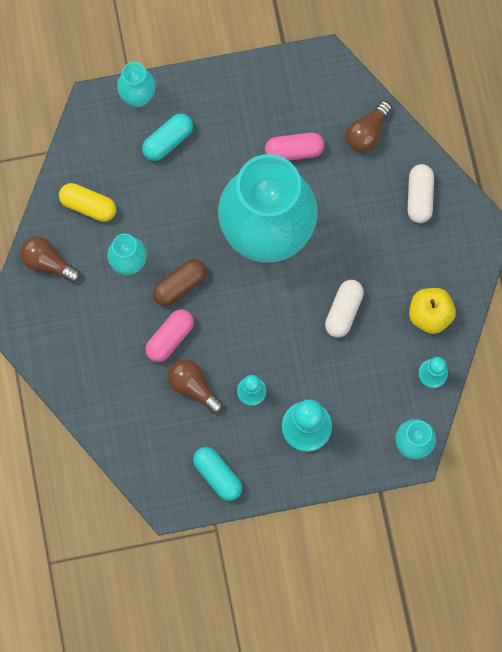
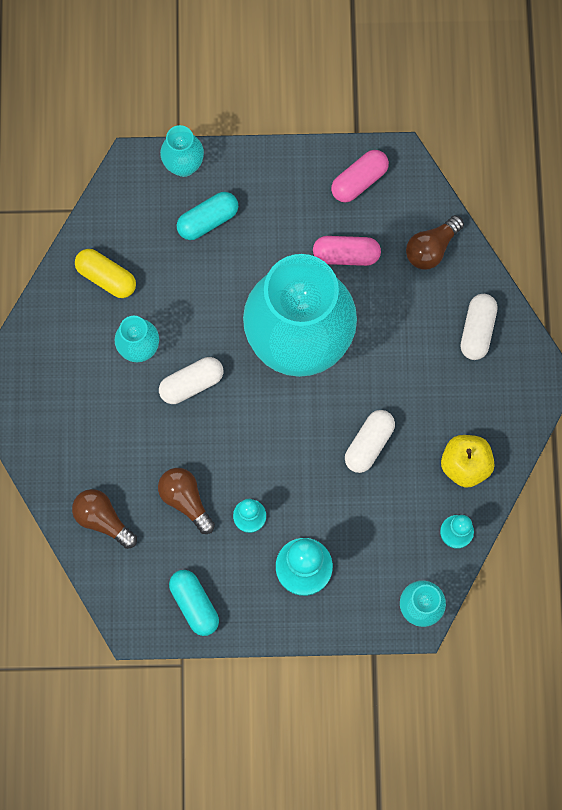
camera: 10 degrees right, 0 degrees up
brown light bulb [20,236,81,283] -> brown light bulb moved to [72,489,137,549]
pink capsule [145,309,194,362] -> pink capsule moved to [331,150,389,202]
brown capsule [153,259,207,306] -> white capsule [159,357,223,404]

